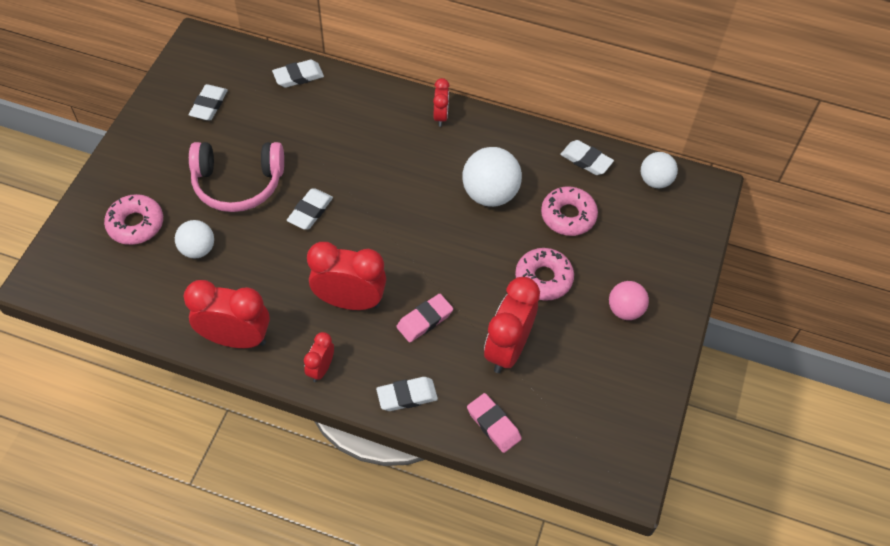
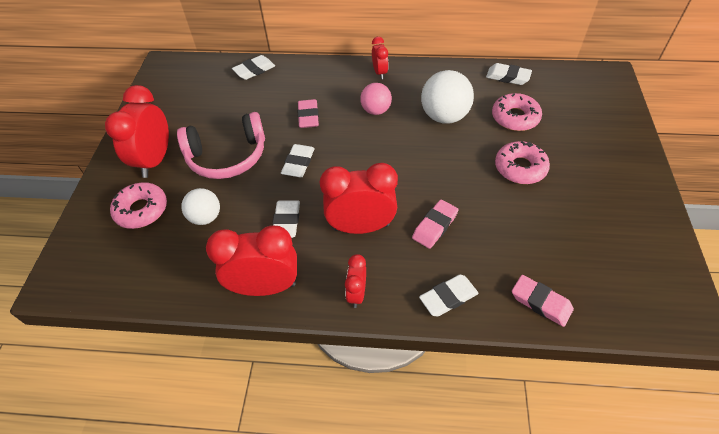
camera: 10 degrees left, 5 degrees down
white eraser [189,84,228,120] -> white eraser moved to [272,200,300,238]
red clock [484,277,540,373] -> red clock moved to [105,85,169,178]
pink ball [609,281,649,320] -> pink ball moved to [360,83,392,115]
white ball [641,152,678,188] -> none
none -> pink eraser [298,99,319,128]

